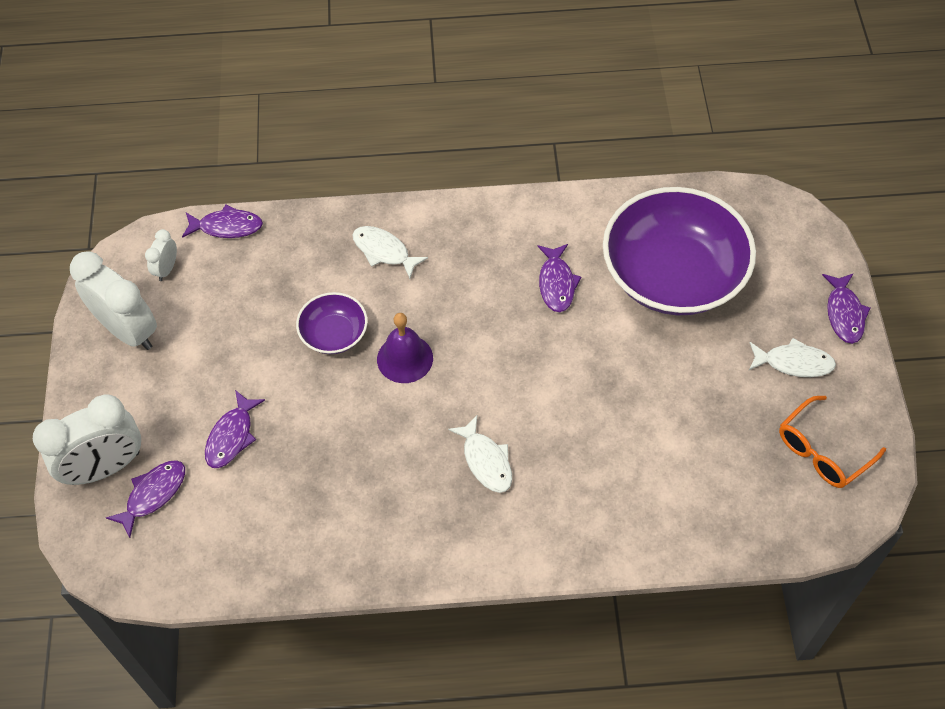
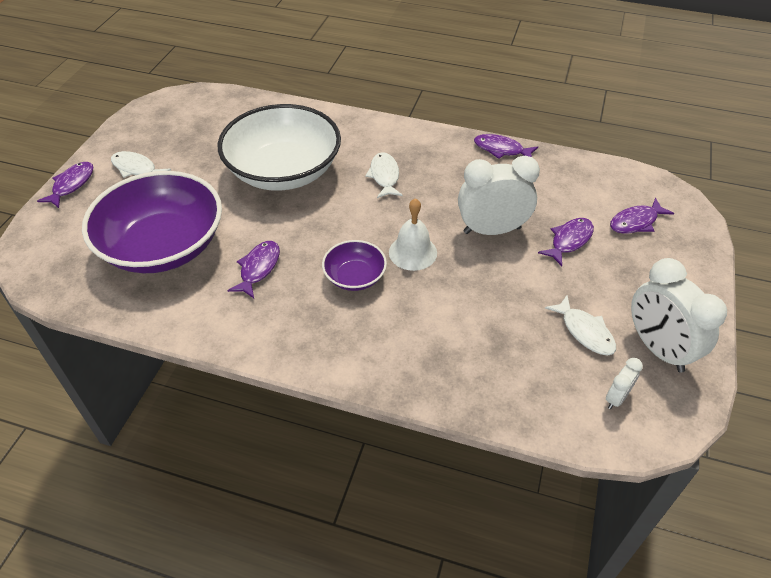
camera: 160 degrees left, 10 degrees down
white clock [33,394,141,485] -> white clock moved to [458,156,540,235]
purple fish [182,205,263,238] -> purple fish moved to [474,134,538,159]
purple bowl [296,292,368,354] -> purple bowl moved to [322,240,387,291]
white fish [352,226,428,279] -> white fish moved to [545,295,616,355]
purple bell [377,313,433,383] -> white bell [389,198,437,271]
orange glasses [779,396,886,488] -> none
none -> white bowl [218,104,341,191]

